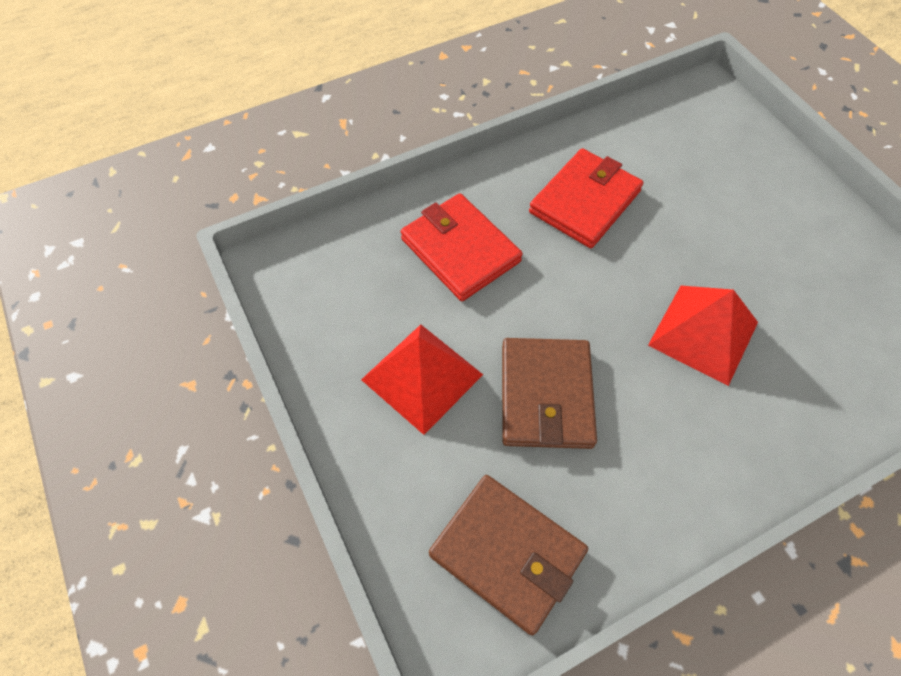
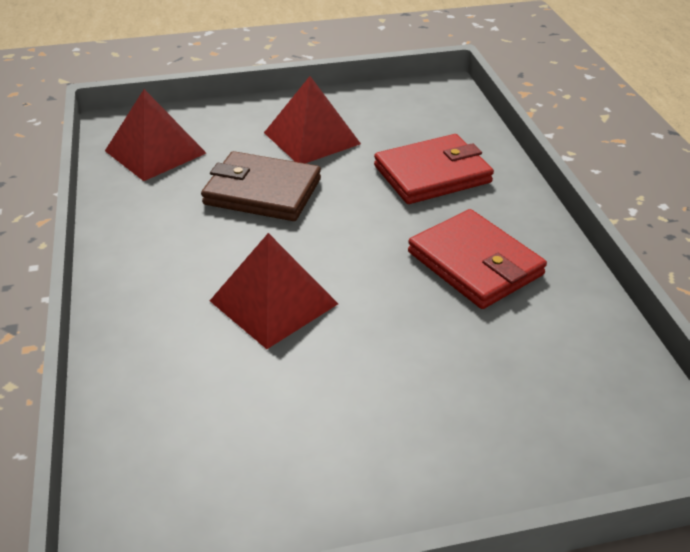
camera: 105 degrees right, 20 degrees down
brown wallet [429,475,588,635] -> red pyramid [105,89,206,181]

